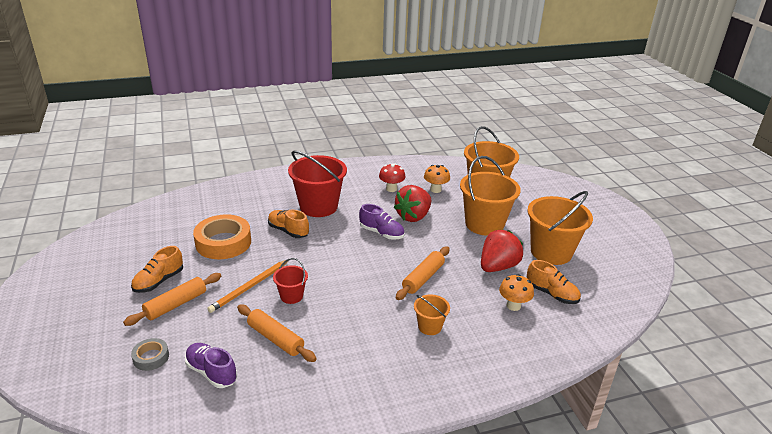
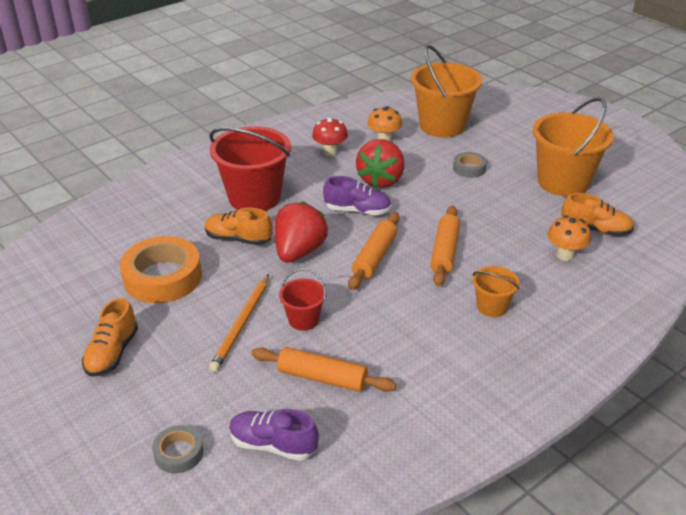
camera: 20 degrees left, 5 degrees up
orange rolling pin [123,273,221,326] -> orange rolling pin moved to [348,212,399,290]
orange bucket [460,156,521,236] -> grey tape [453,152,487,178]
red strawberry [481,230,523,272] -> red strawberry moved to [275,201,328,263]

